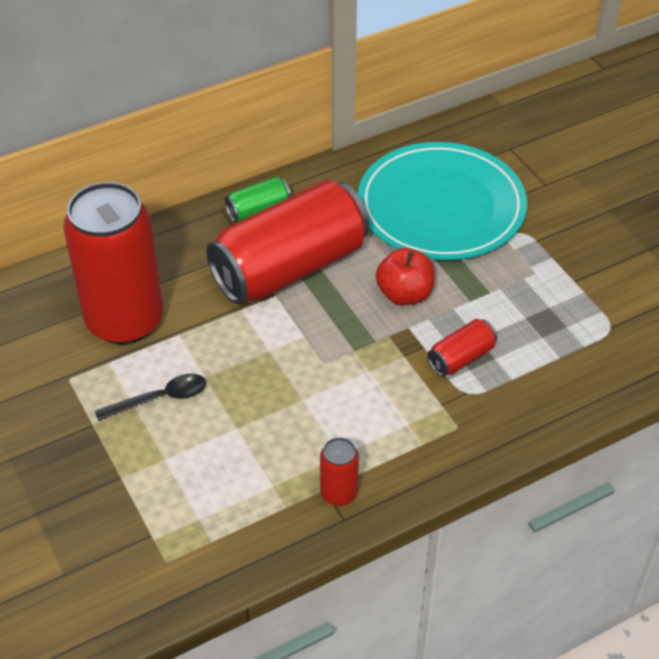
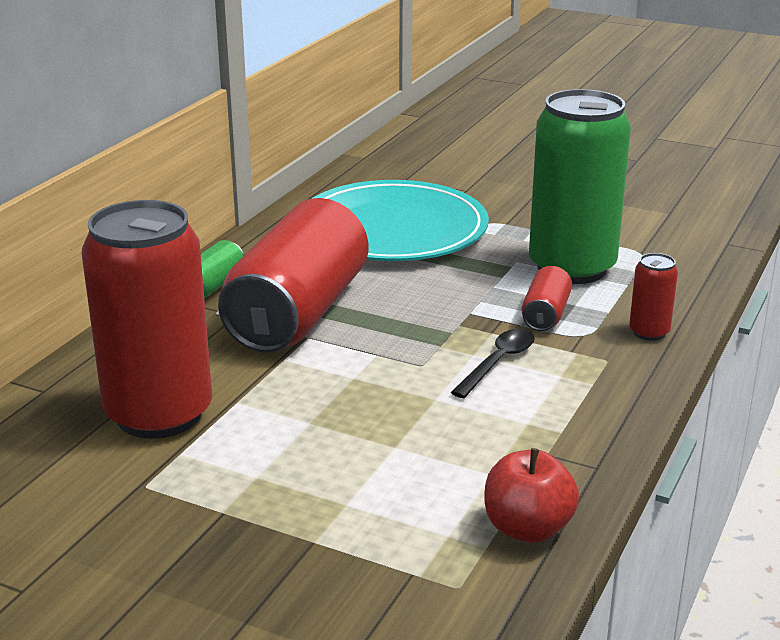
camera: 35 degrees left, 20 degrees down
black spoon [95,374,206,421] -> black spoon moved to [451,329,535,398]
red can [320,437,359,506] -> red can moved to [629,253,678,341]
red apple [376,248,435,306] -> red apple moved to [485,448,579,543]
none -> green can [529,89,631,284]

